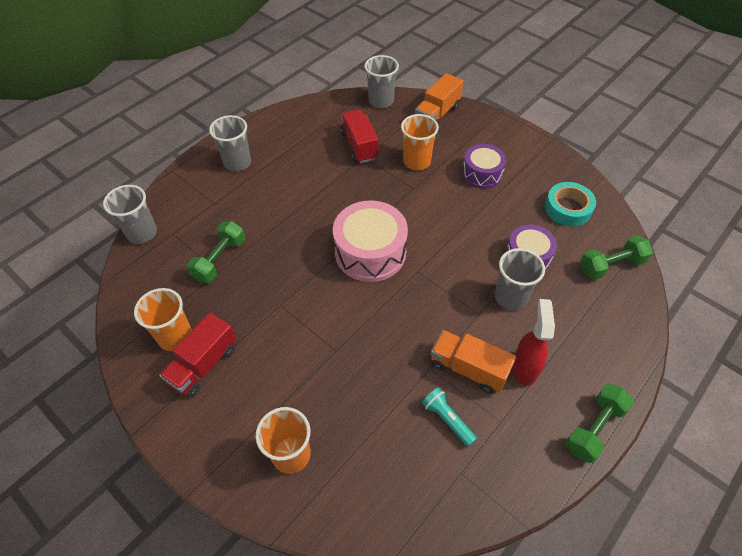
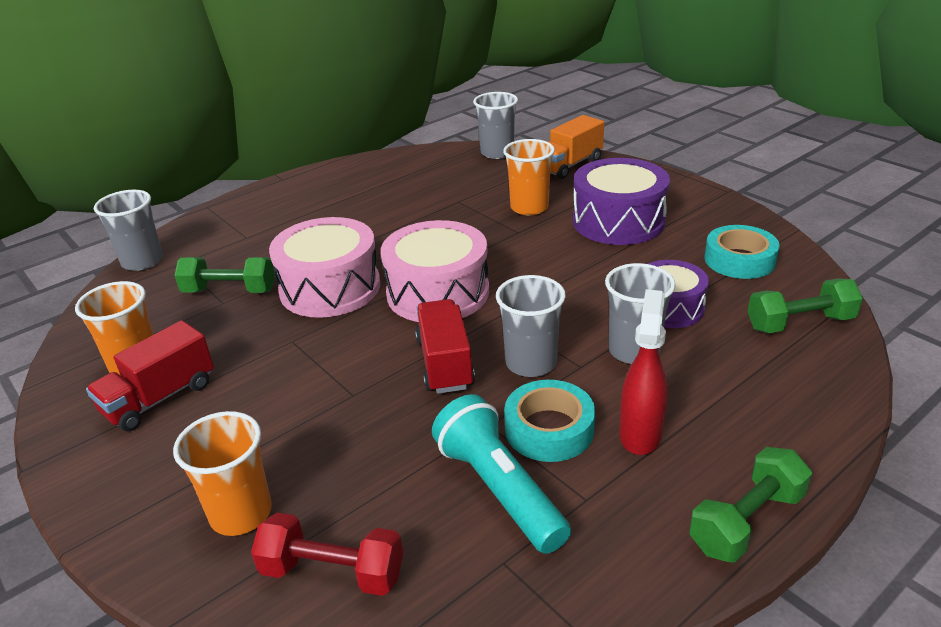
camera: 10 degrees right, 20 degrees down
green dumbbell [187,221,245,283] -> green dumbbell turned 60 degrees clockwise [174,257,275,293]
grey cup [209,115,251,172] -> grey cup moved to [496,275,566,377]
red truck [340,110,378,163] -> red truck moved to [415,299,475,394]
turquoise flashlight [422,387,477,447] -> turquoise flashlight [432,394,571,554], size x1.73
orange truck [431,330,516,394] -> turquoise tape [504,380,595,462]
purple drum [462,144,506,189] -> purple drum [573,158,670,245], size x1.60
none -> red dumbbell [251,513,403,596]
none -> pink drum [269,217,380,318]

